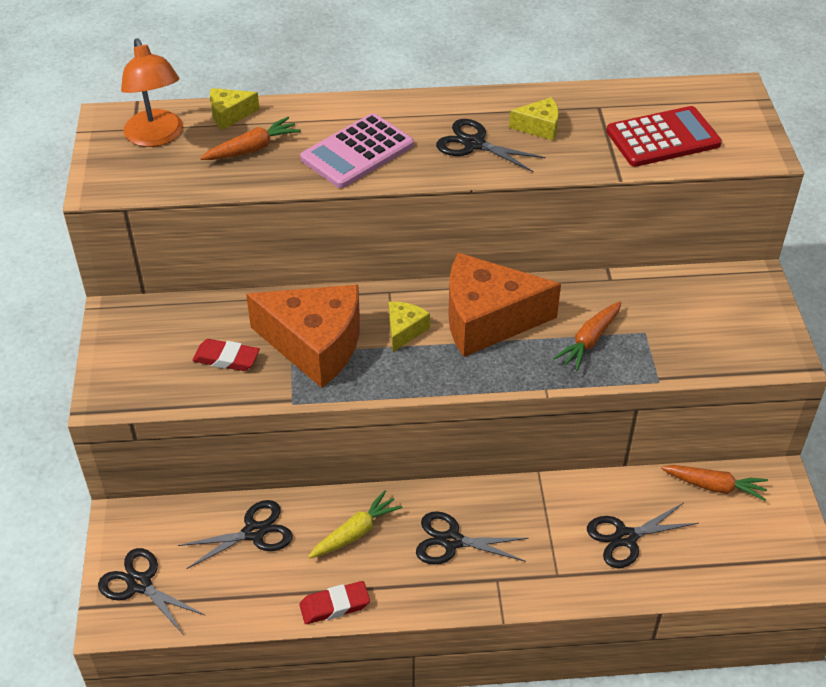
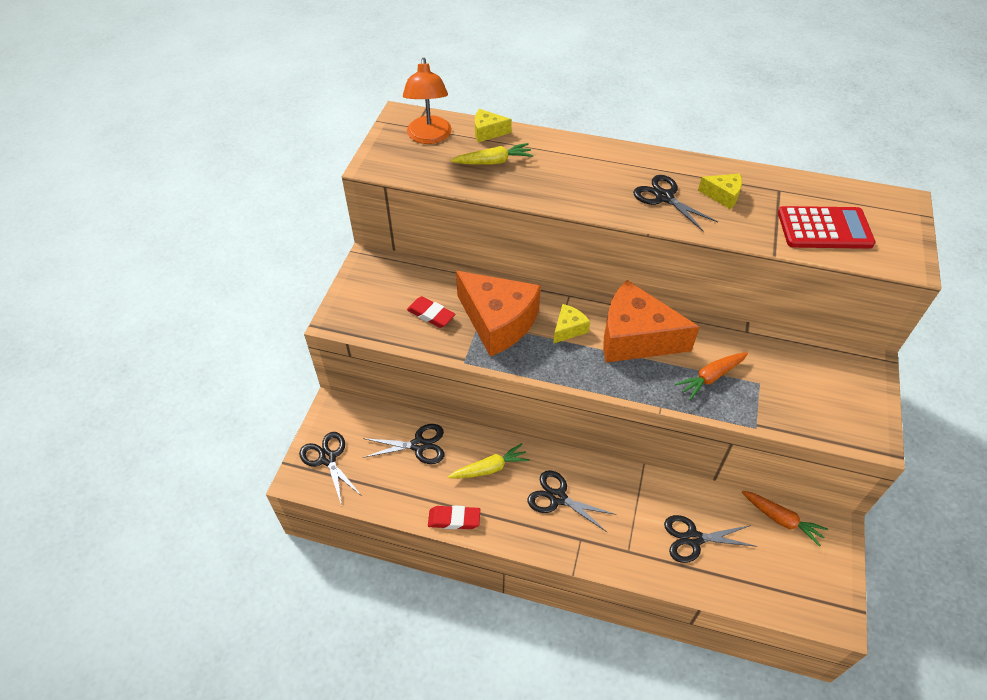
camera: 20 degrees right, 5 degrees up
orange carrot [200,117,301,160] -> yellow carrot [451,143,533,165]
pink calculator [300,113,414,188] -> none

